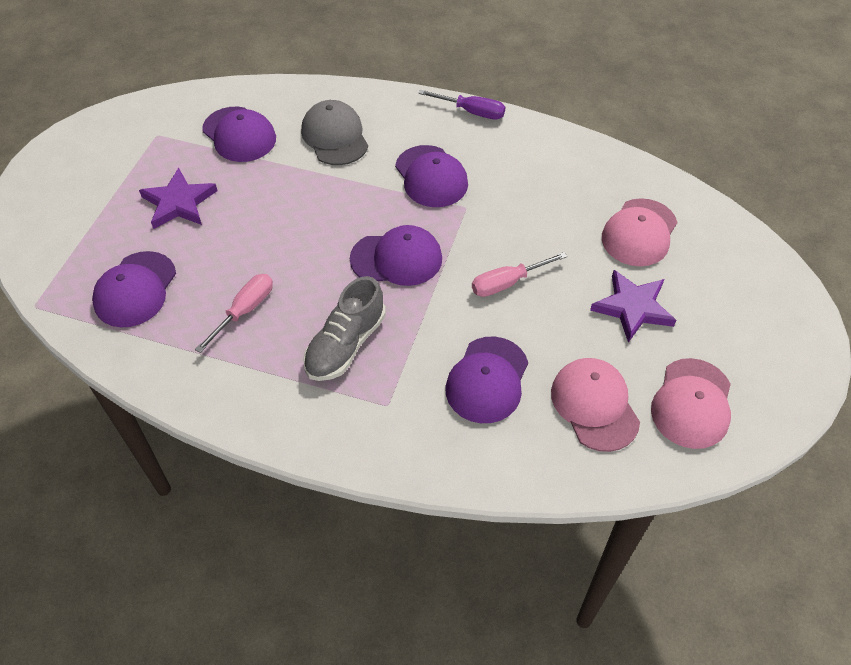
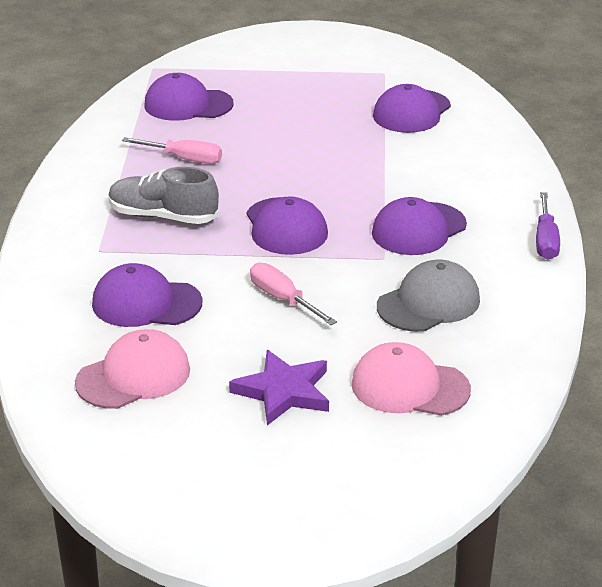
camera: 75 degrees right, 20 degrees down
purple star [139,168,217,229] -> none
grey cap [301,100,368,165] -> grey cap moved to [377,259,480,332]
pink cap [651,358,731,449] -> none

